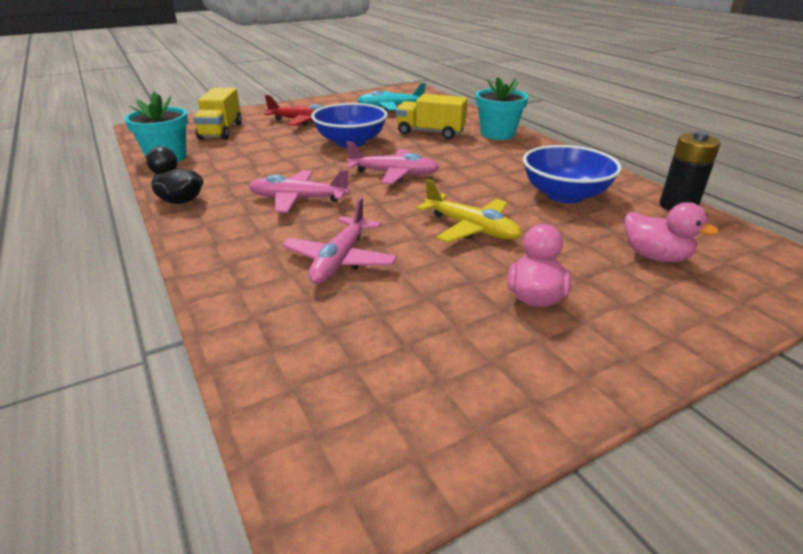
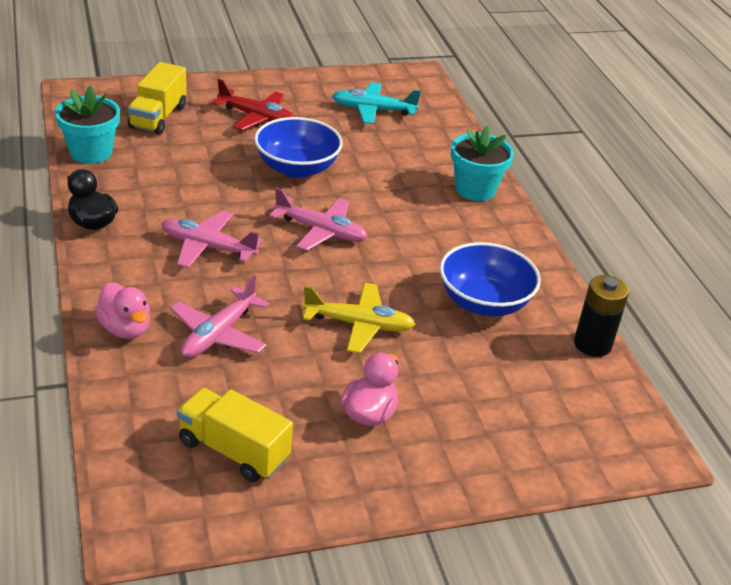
camera: 10 degrees right, 5 degrees up
yellow truck [396,94,467,139] -> yellow truck moved to [177,388,293,482]
yellow plane [417,179,522,243] -> yellow plane turned 45 degrees counterclockwise [302,283,416,353]
pink duck [624,202,719,262] -> pink duck moved to [94,282,150,339]

